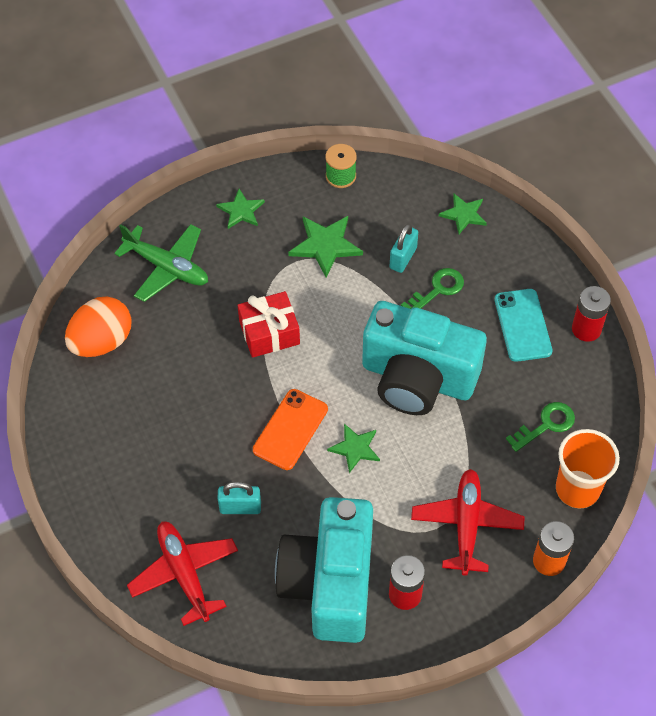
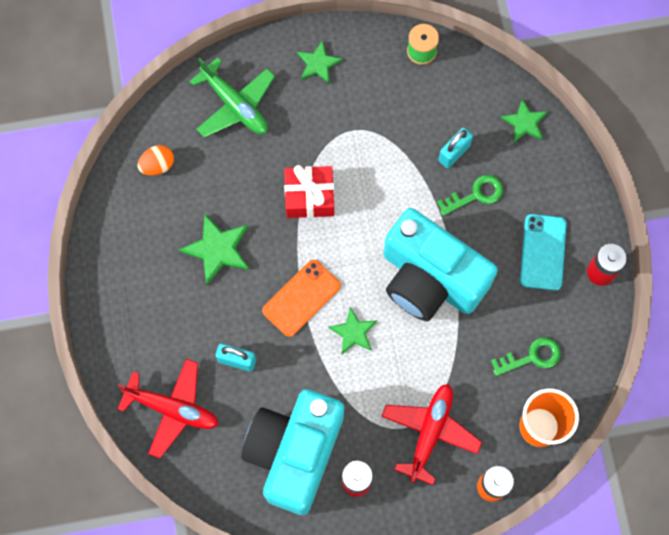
camera: 15 degrees right, 15 degrees up
orange egg [65,297,132,357] -> orange egg [138,145,174,175], size x0.56
red plane [127,521,238,626] -> red plane turned 120 degrees clockwise [118,359,219,458]
green star [288,216,363,277] -> green star moved to [179,213,249,285]

